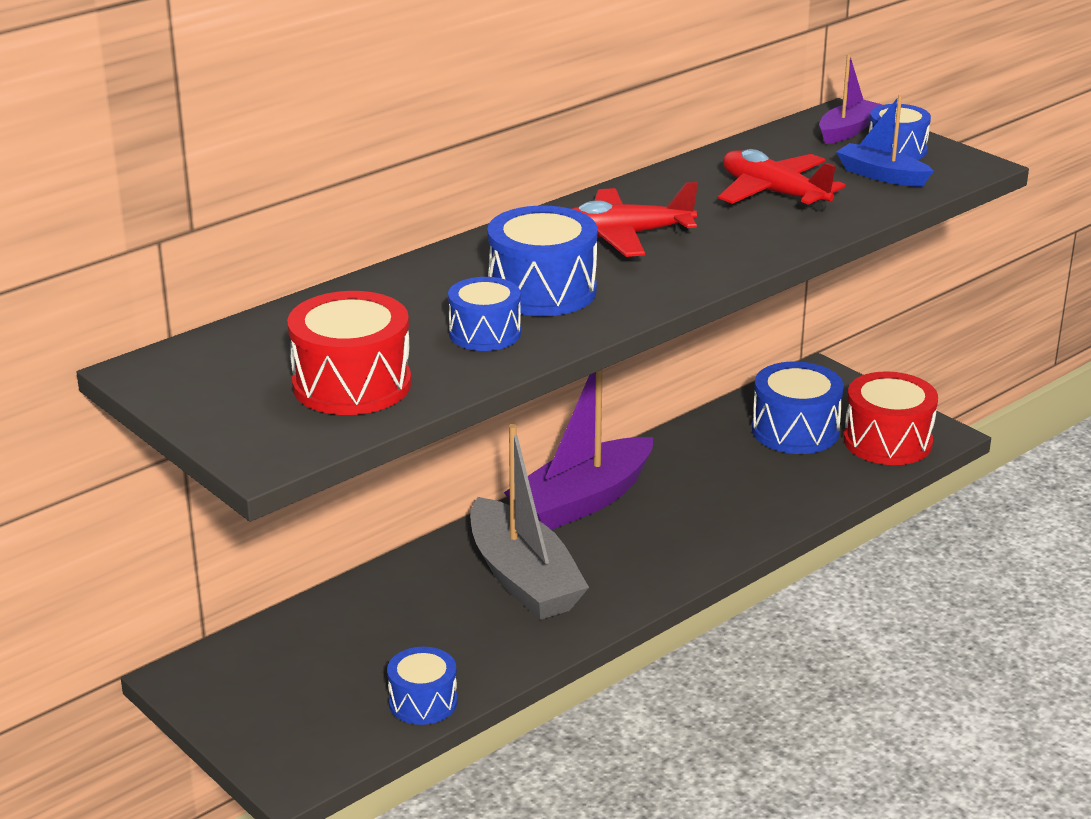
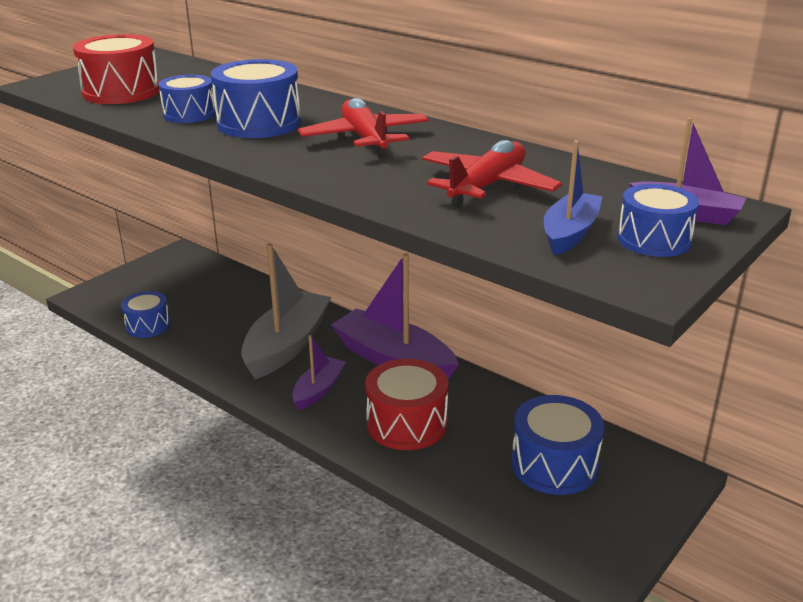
camera: 80 degrees right, 0 degrees up
grey boat [470,424,589,620] -> grey boat turned 150 degrees clockwise [241,243,331,379]
red drum [844,371,938,465] -> red drum moved to [365,359,448,450]
none -> purple boat [292,335,346,410]

